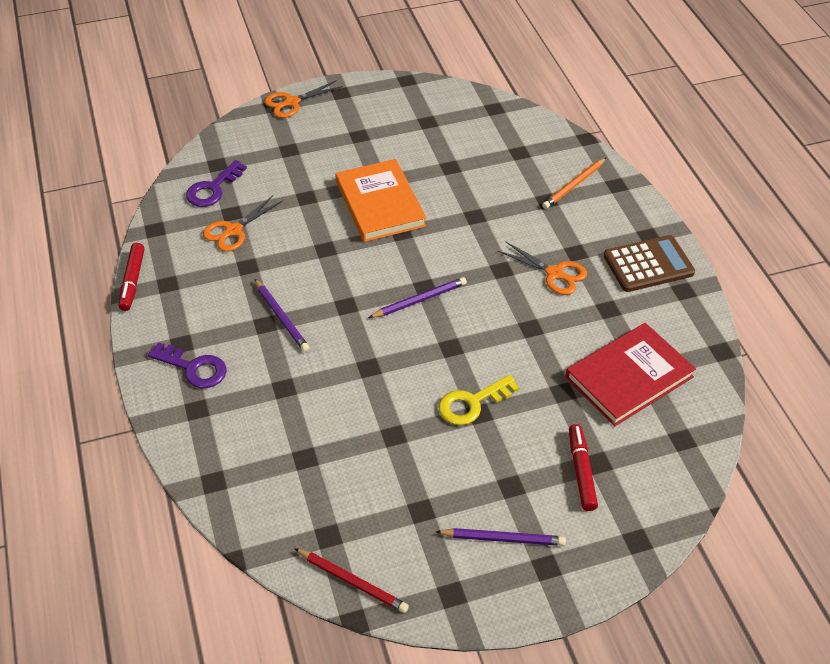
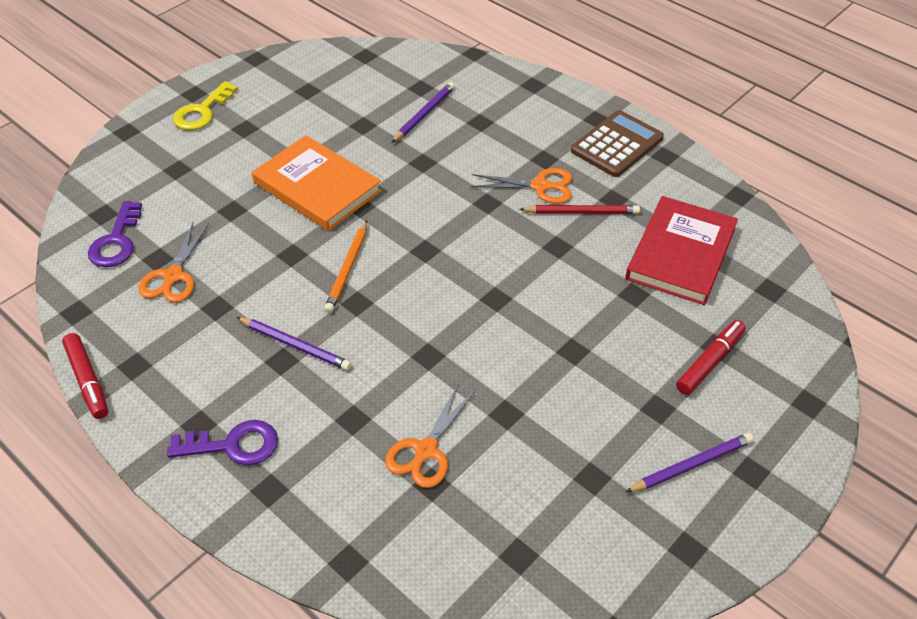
camera: 30 degrees left, 0 degrees up
orange scissors [264,80,343,118] -> orange scissors moved to [385,383,476,488]
red pencil [294,548,409,613] -> red pencil moved to [519,205,640,214]
purple pencil [368,277,467,318] -> purple pencil moved to [391,82,455,143]
yellow key [438,375,519,425] -> yellow key moved to [173,81,238,130]
orange pencil [542,158,606,209] -> orange pencil moved to [324,220,367,313]
red marker [569,424,598,511] -> red marker turned 75 degrees clockwise [676,320,746,395]

